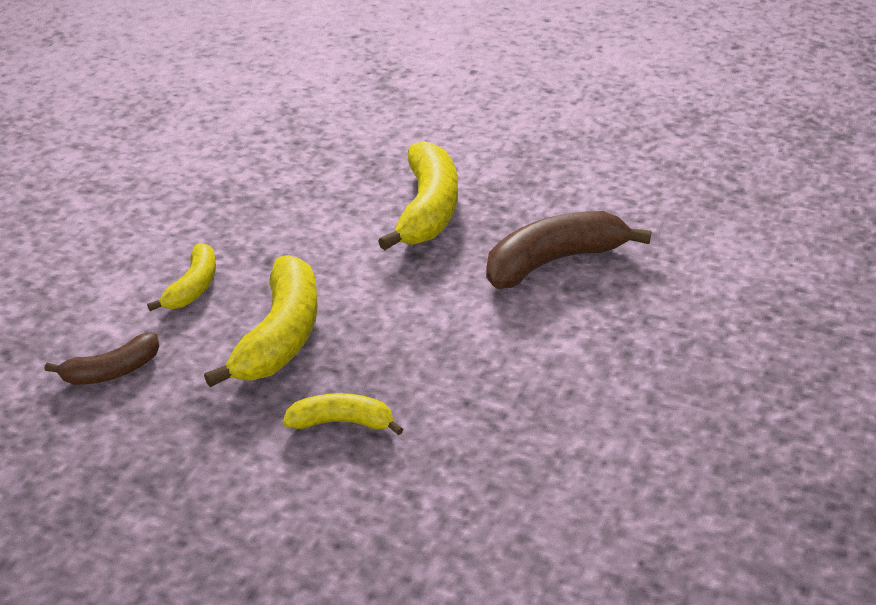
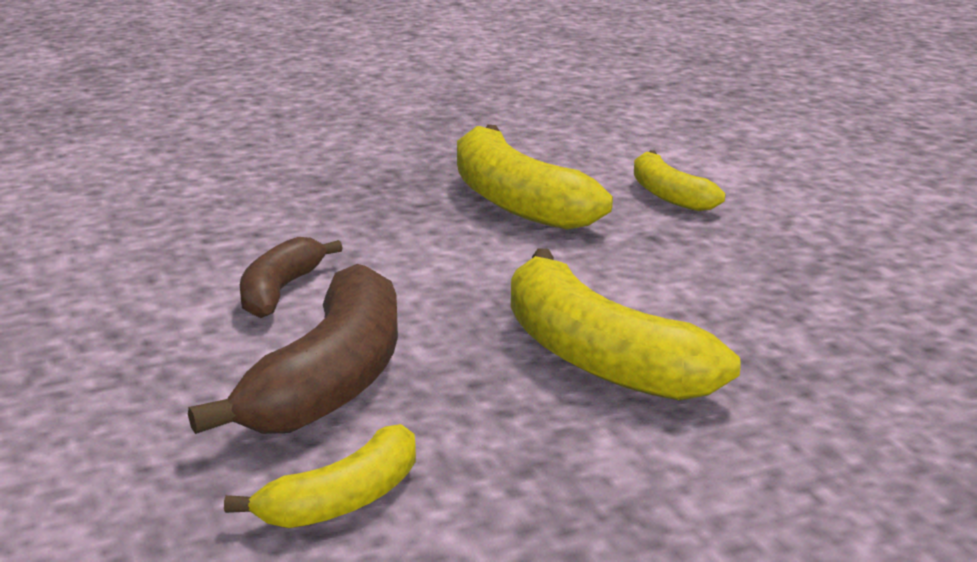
camera: 135 degrees right, 15 degrees down
brown banana [44,332,160,385] -> brown banana moved to [240,237,343,318]
yellow banana [283,393,403,435] -> yellow banana moved to [224,424,416,528]

